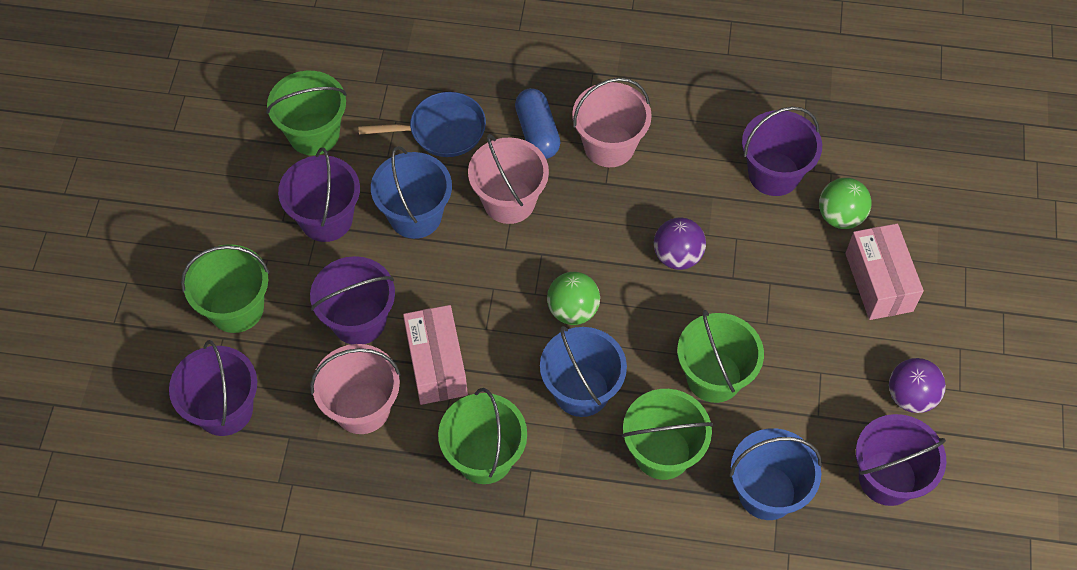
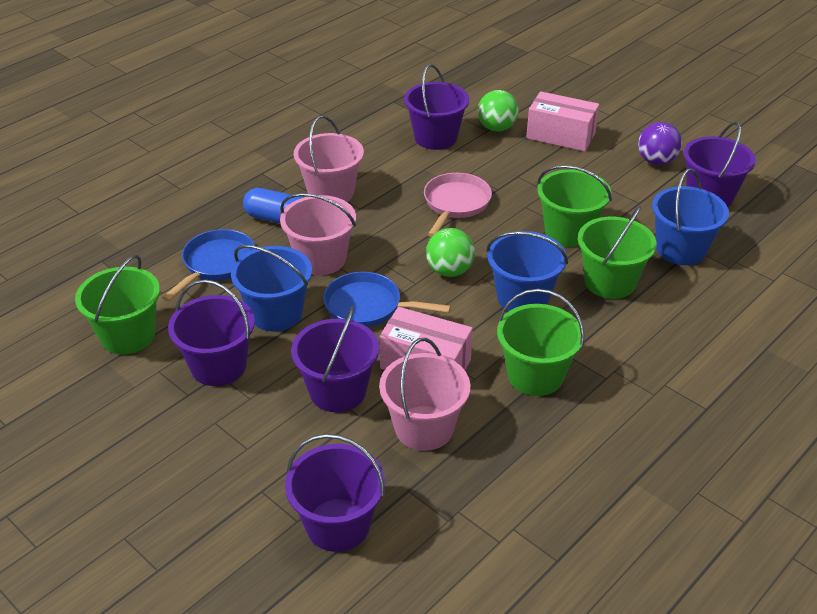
camera: 55 degrees left, 20 degrees down
green bucket [181,244,269,333] -> none
purple ball [654,217,706,270] -> pink pan [424,173,492,237]
none -> blue pan [323,272,451,327]

